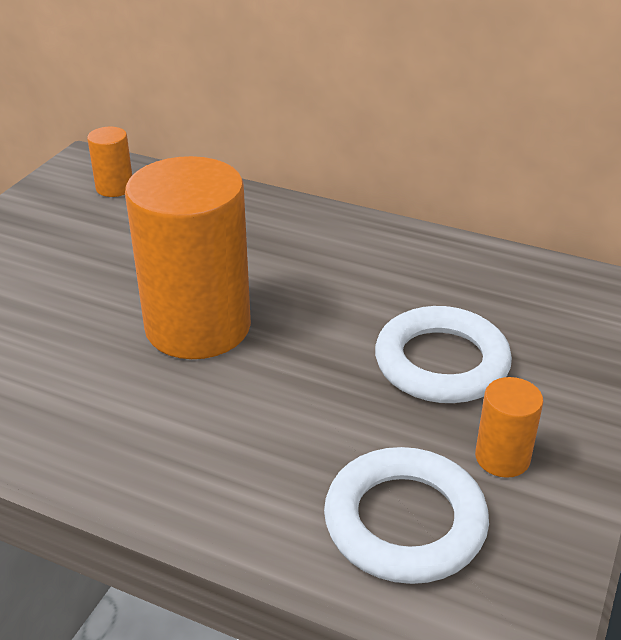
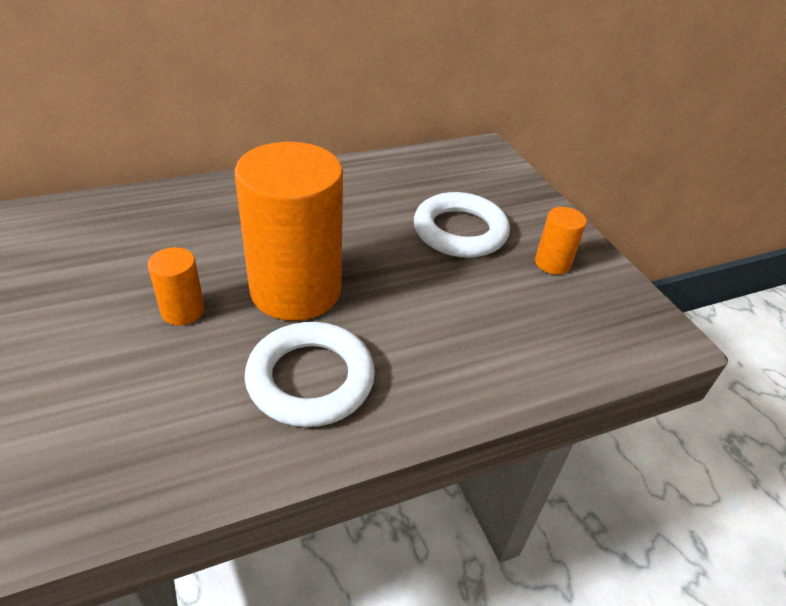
camera: 50 degrees left, 5 degrees up
orange cylinder [87,127,132,197] -> orange cylinder moved to [148,247,205,325]
white ring [324,447,489,584] -> white ring moved to [244,322,375,427]

